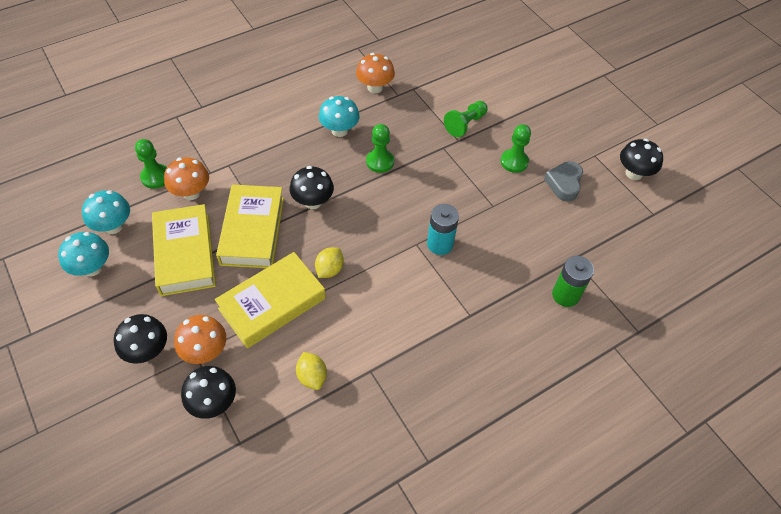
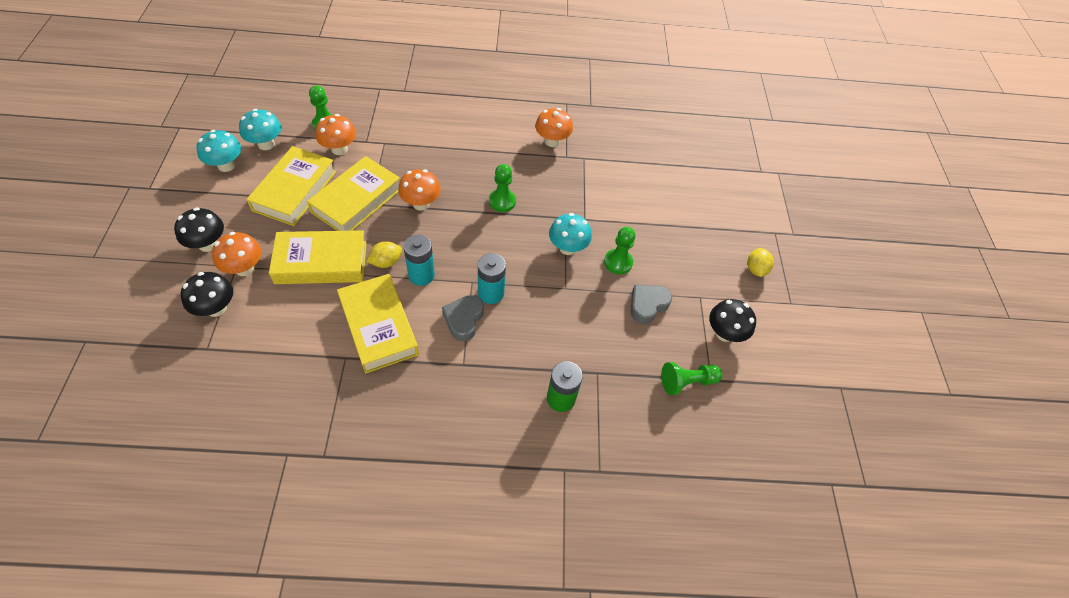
camera: 30 degrees right, 0 degrees up
black mushroom [290,166,334,209] -> orange mushroom [398,169,441,211]
yellow lemon [296,352,327,390] -> yellow lemon moved to [747,248,774,277]
turquoise mushroom [319,96,360,137] -> turquoise mushroom moved to [549,213,592,255]
green pawn [444,101,488,137] -> green pawn moved to [661,362,722,395]
none -> yellow book [337,274,419,374]
none -> turquoise battery [403,234,435,286]
none -> grey heart [442,295,484,341]

